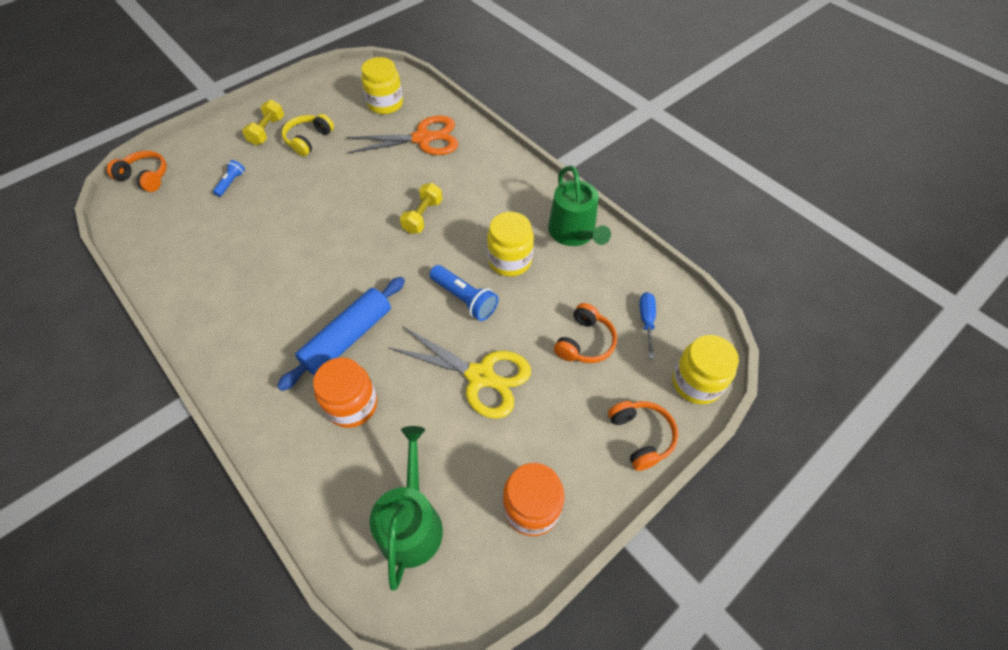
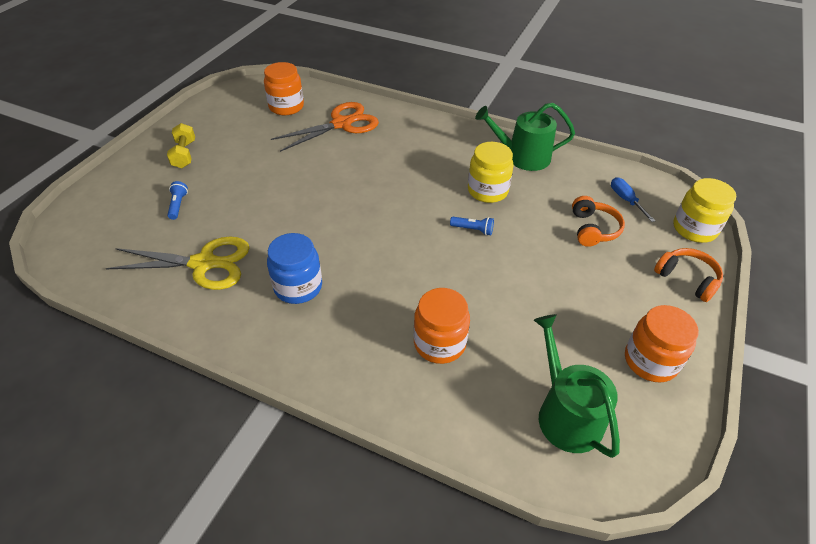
camera: 25 degrees left, 10 degrees down
orange headphones [107,151,167,192] -> none
blue rolling pin [277,277,405,391] -> none
yellow headphones [282,114,334,156] -> none
yellow jar [361,57,403,114] -> orange jar [264,62,304,115]
yellow scissors [388,326,531,419] -> yellow scissors moved to [106,237,250,290]
yellow dumbbell [400,183,442,234] -> none
blue flashlight [430,265,498,321] -> blue flashlight [450,217,494,235], size x0.59
green watering can [548,166,611,246] -> green watering can turned 135 degrees clockwise [475,103,575,171]
none -> blue jar [267,233,322,304]

